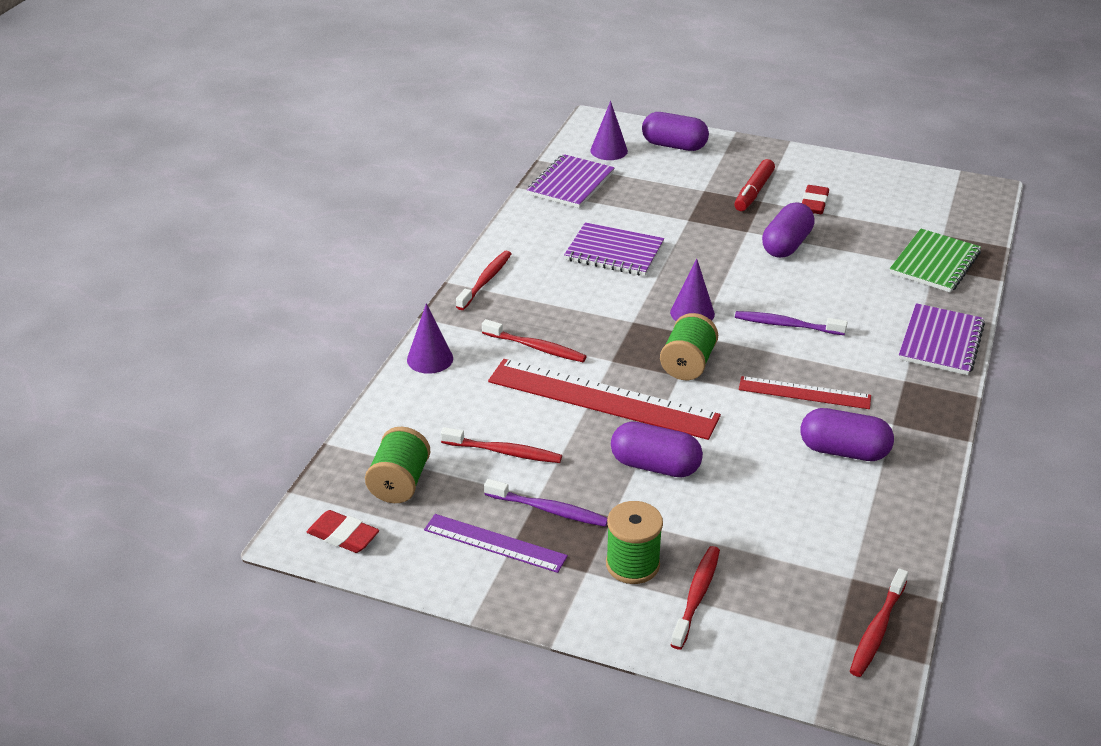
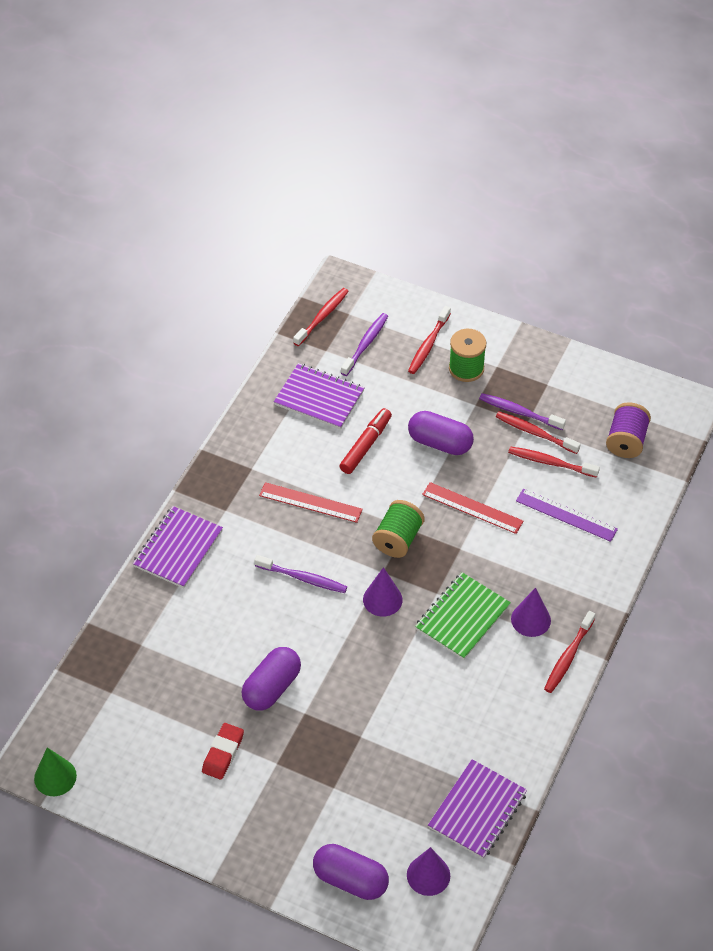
camera: 175 degrees left, 15 degrees up
red eraser [307,510,379,553] -> none
green spool [365,427,430,503] -> purple spool [606,402,651,458]
purple cone [407,303,453,374] -> purple cone moved to [511,588,551,637]
purple ruler [424,514,568,573] -> purple ruler moved to [516,489,618,542]
red toothbrush [482,319,587,362] -> red toothbrush moved to [496,411,581,454]
red ruler [488,359,721,440] -> red ruler [422,482,523,534], size x0.56
purple notebook [564,222,664,276] -> purple notebook moved to [274,363,365,429]
red marker [734,159,775,211] -> red marker moved to [339,408,392,474]
purple capsule [800,408,894,461] -> none
green notebook [890,229,981,293] -> green notebook moved to [415,572,511,660]
none -> green cone [34,747,77,796]
none -> purple toothbrush [341,313,388,376]

